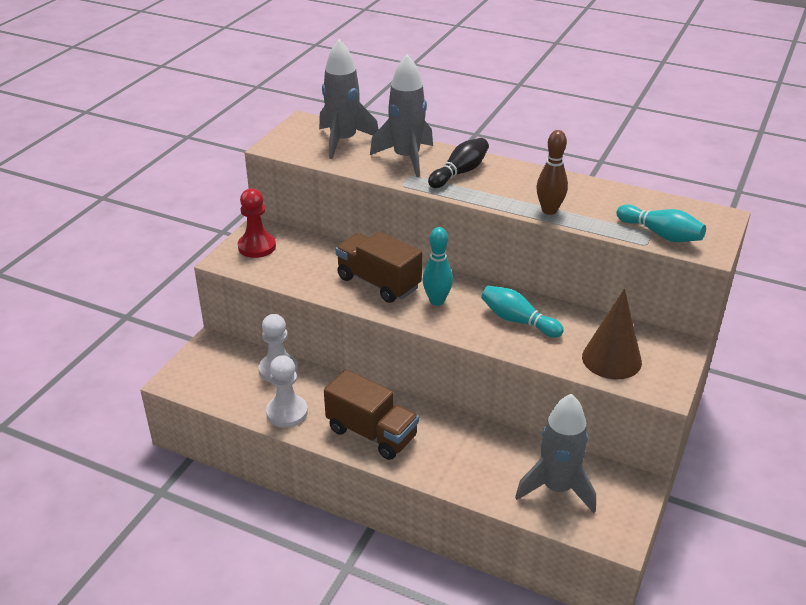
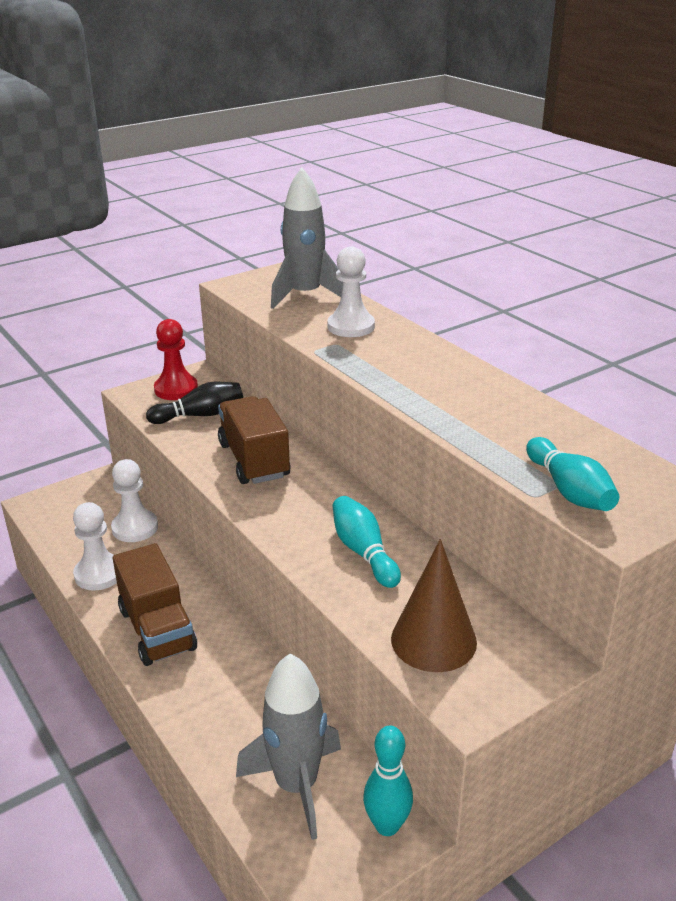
camera: 30 degrees right, 5 degrees down
grey rocket [370,54,433,177] -> white pawn [328,246,375,337]
turquoise bowling pin [423,227,453,306] -> turquoise bowling pin moved to [363,726,413,836]
black bowling pin [428,138,489,188] -> black bowling pin moved to [146,382,243,424]
brown bowling pin [537,130,568,215] -> none

